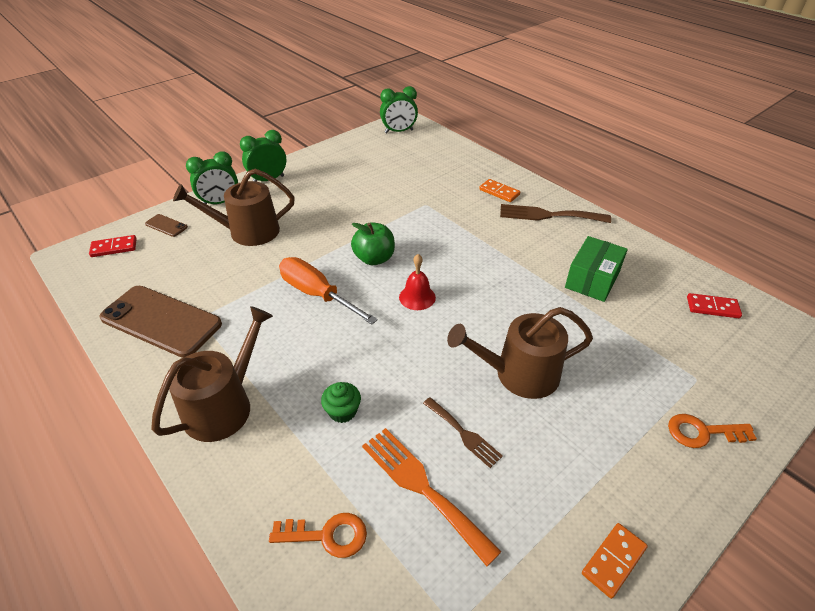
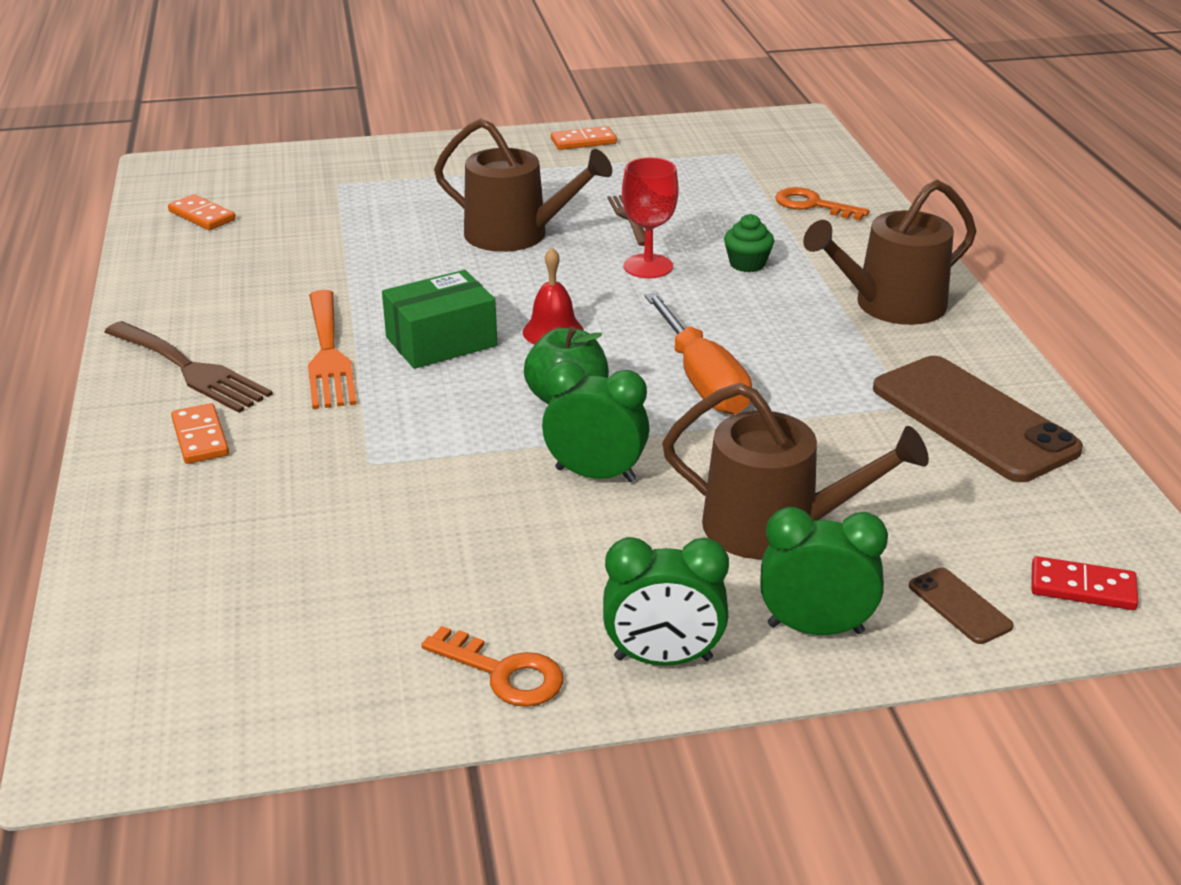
camera: 150 degrees left, 10 degrees down
orange fork [362,428,502,566] -> orange fork moved to [308,290,357,409]
green clock [380,86,418,133] -> green clock moved to [542,361,650,482]
green box [565,236,628,302] -> green box moved to [382,270,497,369]
orange key [668,414,757,448] -> orange key moved to [421,626,563,707]
red domino [687,293,742,318] -> orange domino [168,194,236,230]
none -> red goblet [622,157,679,278]

